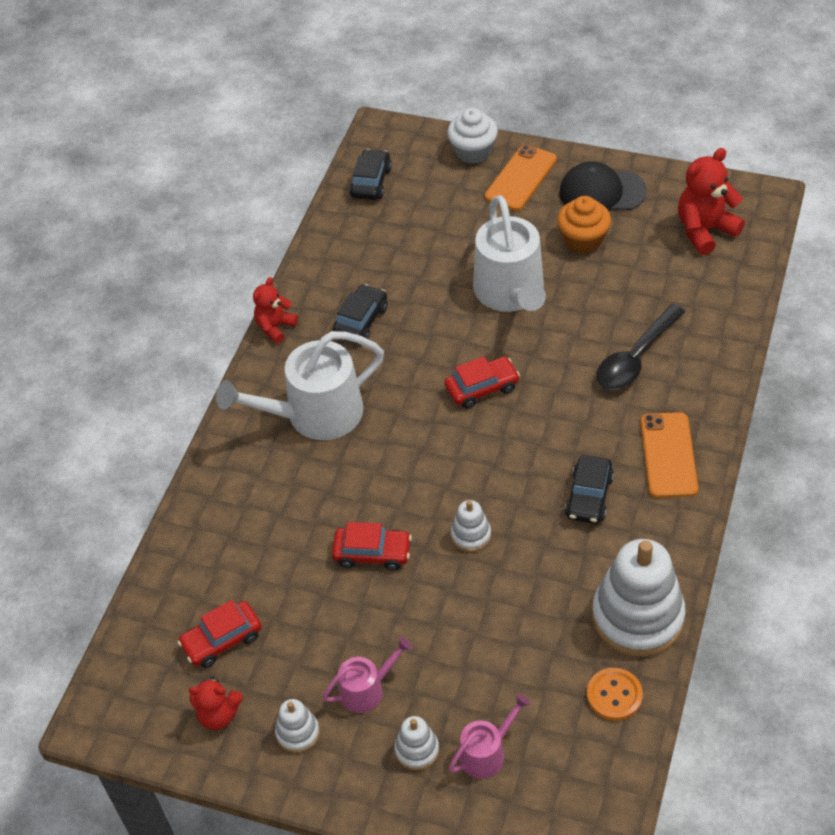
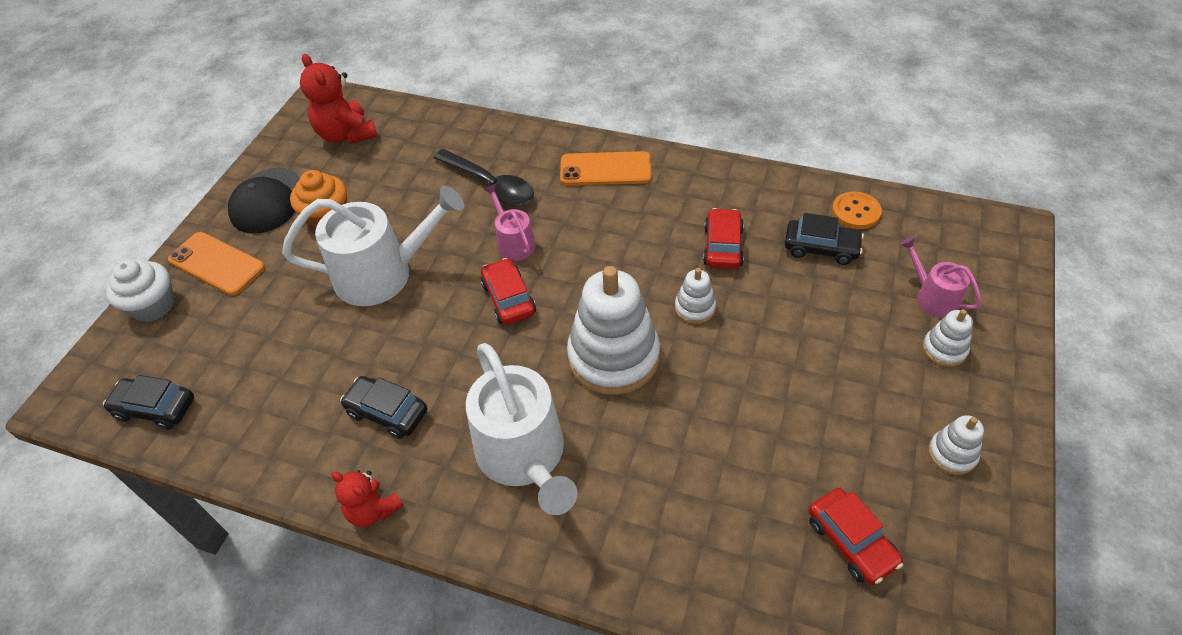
camera: 90 degrees left, 0 degrees up
red teddy bear [189,676,243,730] -> none
pink watering can [322,637,412,713] -> pink watering can moved to [483,184,536,261]
red car [332,522,412,571] -> red car moved to [703,208,744,269]
black car [564,455,614,524] -> black car moved to [785,213,864,265]
white stacking toy [592,539,686,656] -> white stacking toy moved to [567,266,660,395]

